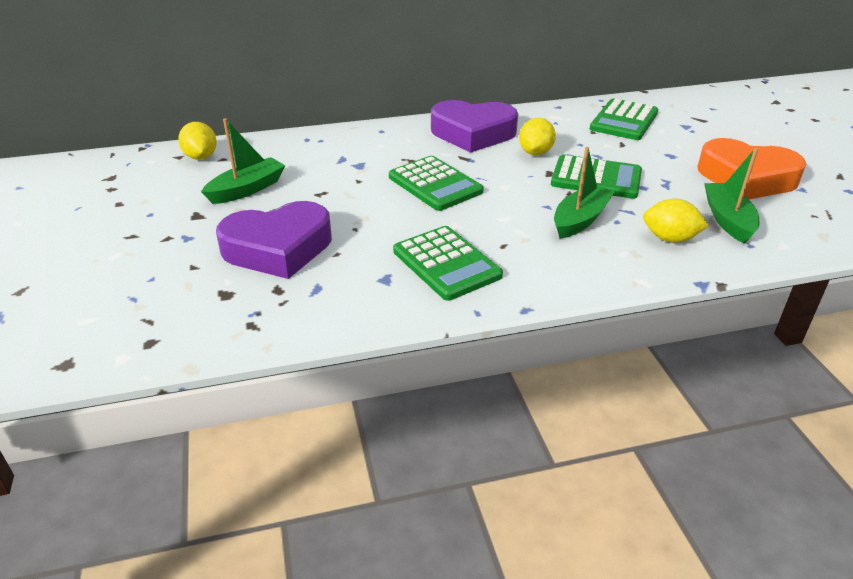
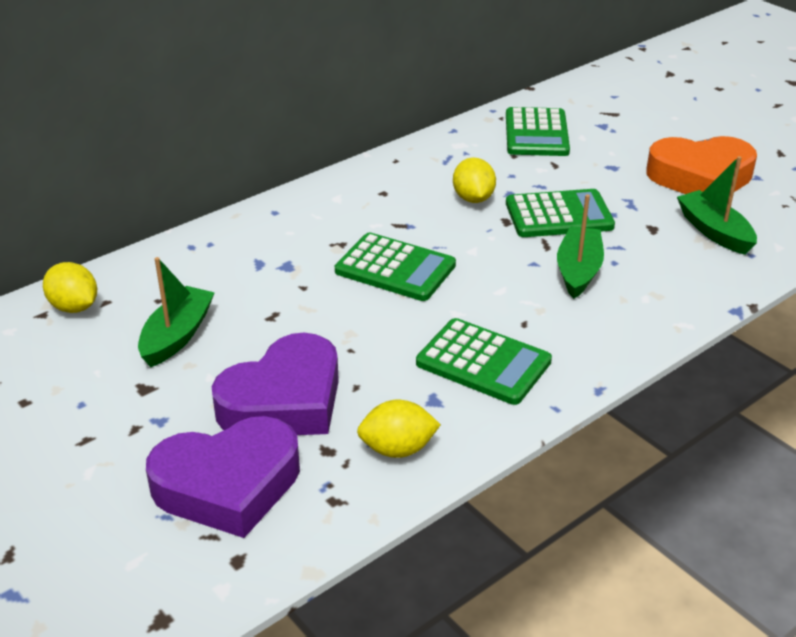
camera: 25 degrees left, 0 degrees up
purple heart [431,100,518,153] -> purple heart moved to [146,416,300,538]
yellow lemon [643,199,709,243] -> yellow lemon moved to [357,400,441,458]

